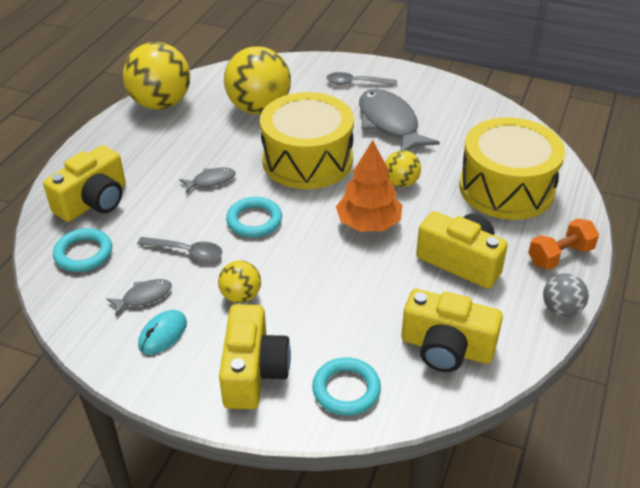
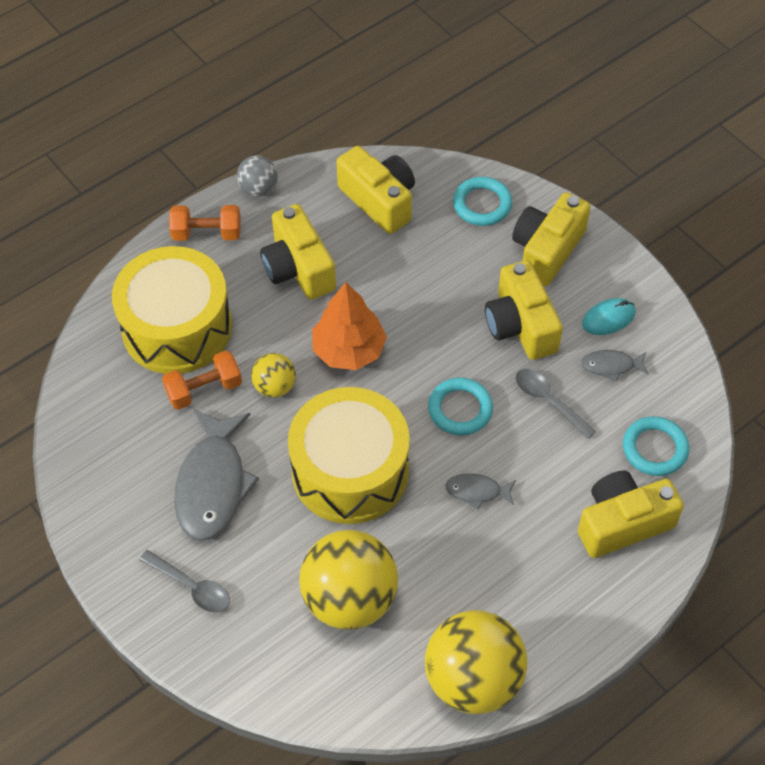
camera: 150 degrees left, 15 degrees up
yellow ball [218,261,261,303] -> yellow camera [485,260,563,360]
none -> orange dumbbell [162,350,242,410]

